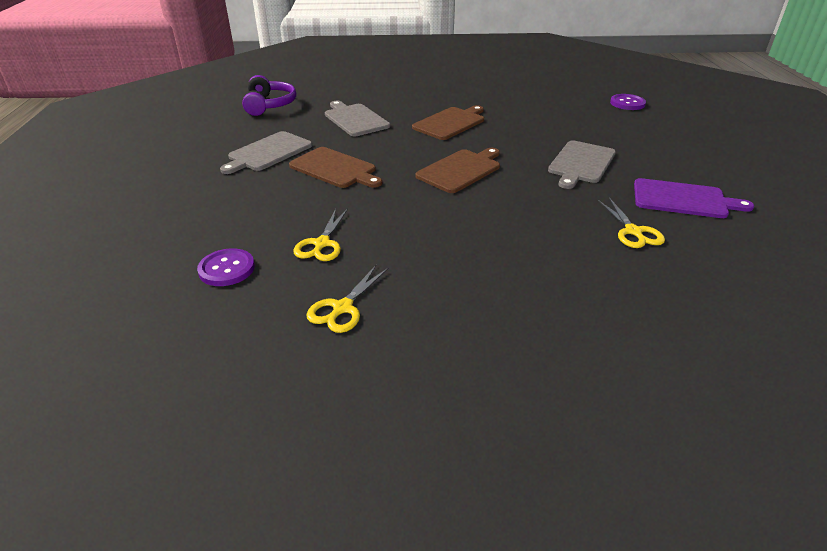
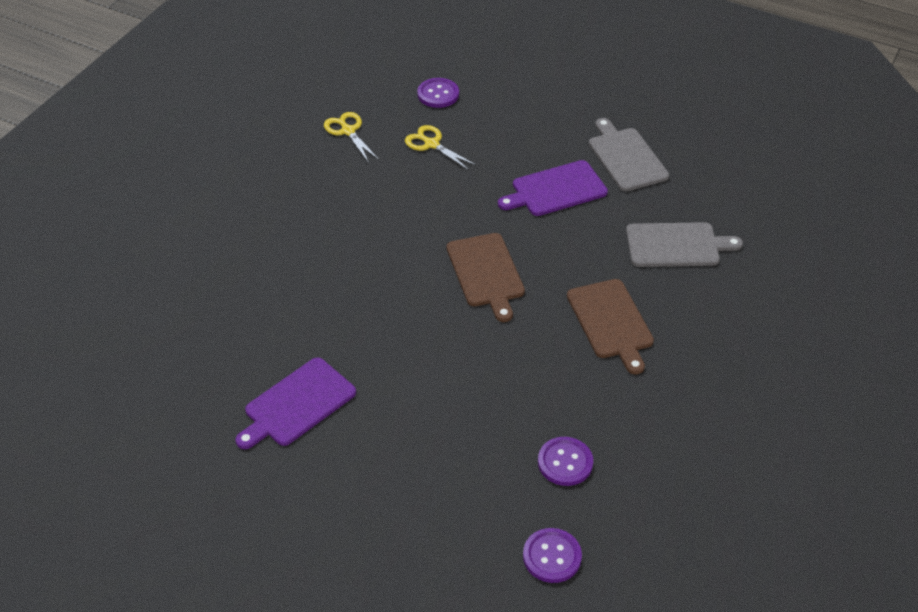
camera: 120 degrees right, 10 degrees up
purple headphones [242,75,297,116] -> none
brown cutting board [289,147,382,188] -> purple cutting board [498,160,608,216]
grey cutting board [548,140,616,189] -> none
yellow scissors [598,198,665,248] -> none
none -> purple button [538,437,593,486]

